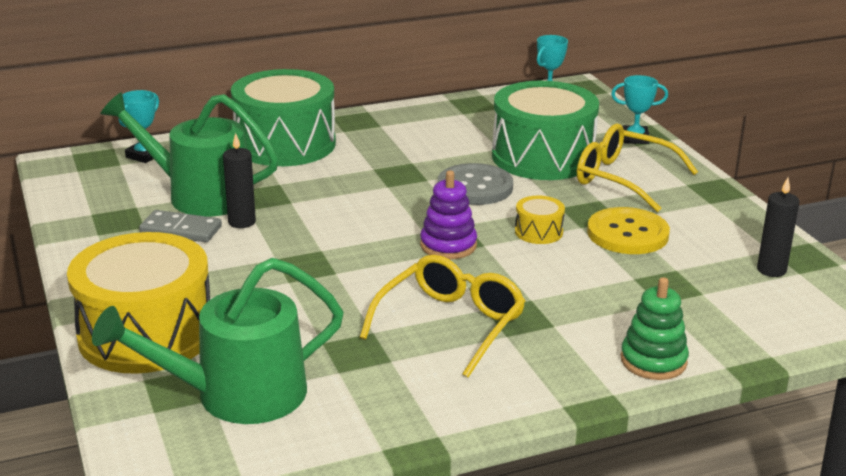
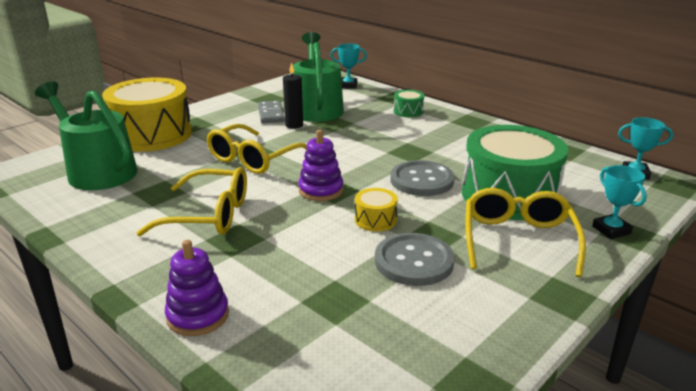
camera: 65 degrees right, 0 degrees up
green drum [231,69,336,166] -> green drum [394,90,424,117], size x0.42
yellow button [587,207,670,254] -> grey button [375,233,455,286]
green stacking toy [621,277,689,380] -> purple stacking toy [165,240,229,336]
black candle [757,178,800,277] -> none
none -> yellow glasses [207,124,307,174]

